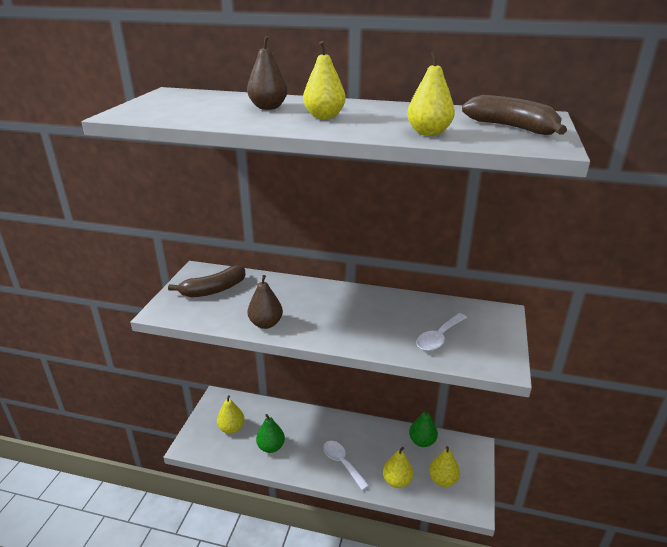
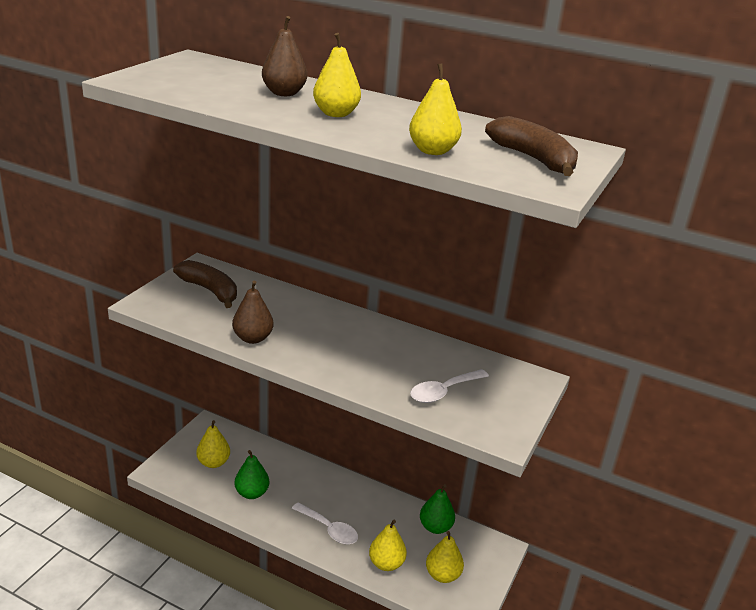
camera: 10 degrees right, 0 degrees up
brown banana [168,265,246,298] -> brown banana turned 120 degrees counterclockwise [173,260,237,308]
white spoon [323,441,369,490] -> white spoon turned 150 degrees clockwise [292,503,358,544]

